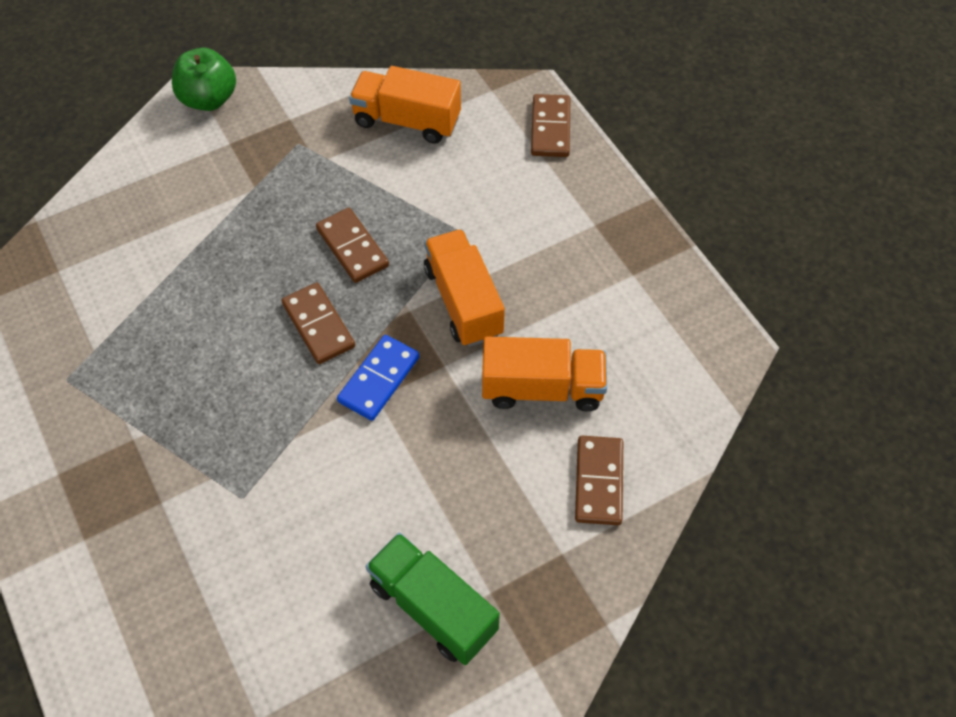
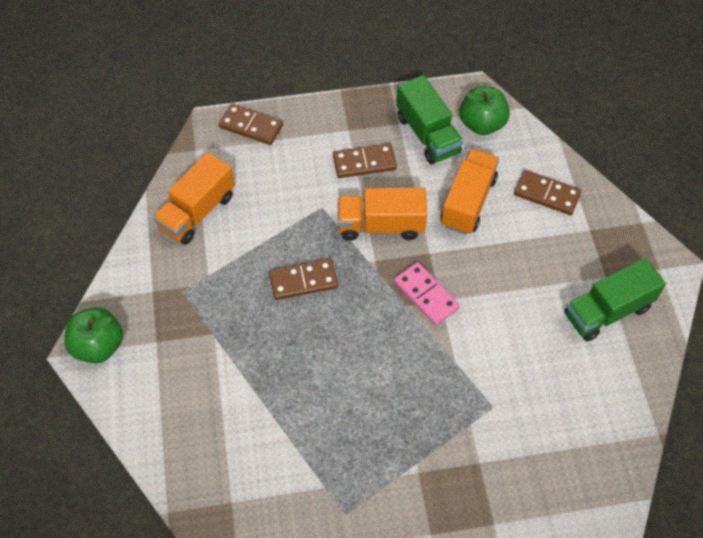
camera: 70 degrees left, 0 degrees up
brown domino [281,283,355,364] -> brown domino moved to [333,143,397,178]
blue domino [337,335,420,421] -> pink domino [394,262,460,325]
none -> green truck [396,75,463,164]
none -> green apple [459,86,510,135]

